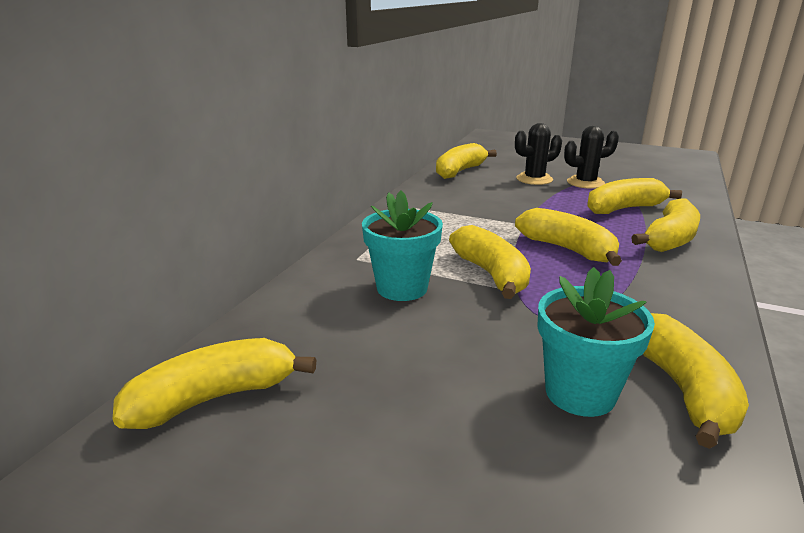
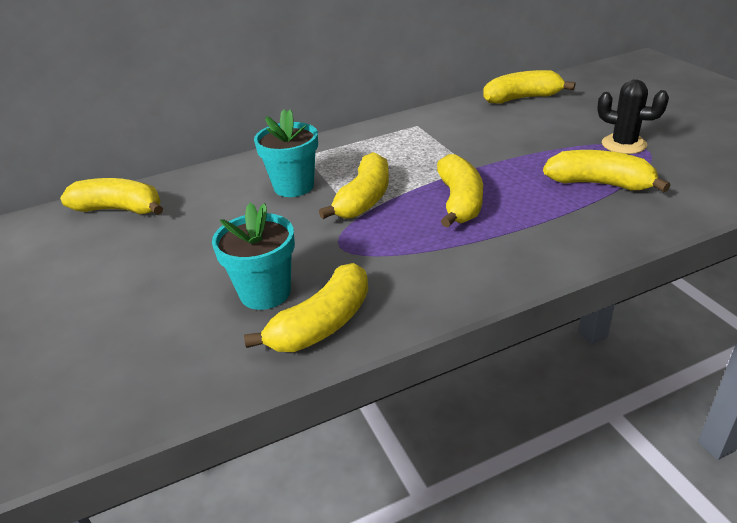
camera: 45 degrees right, 10 degrees up
black cactus [515,123,562,185] -> none
yellow banana [631,198,700,252] -> none

